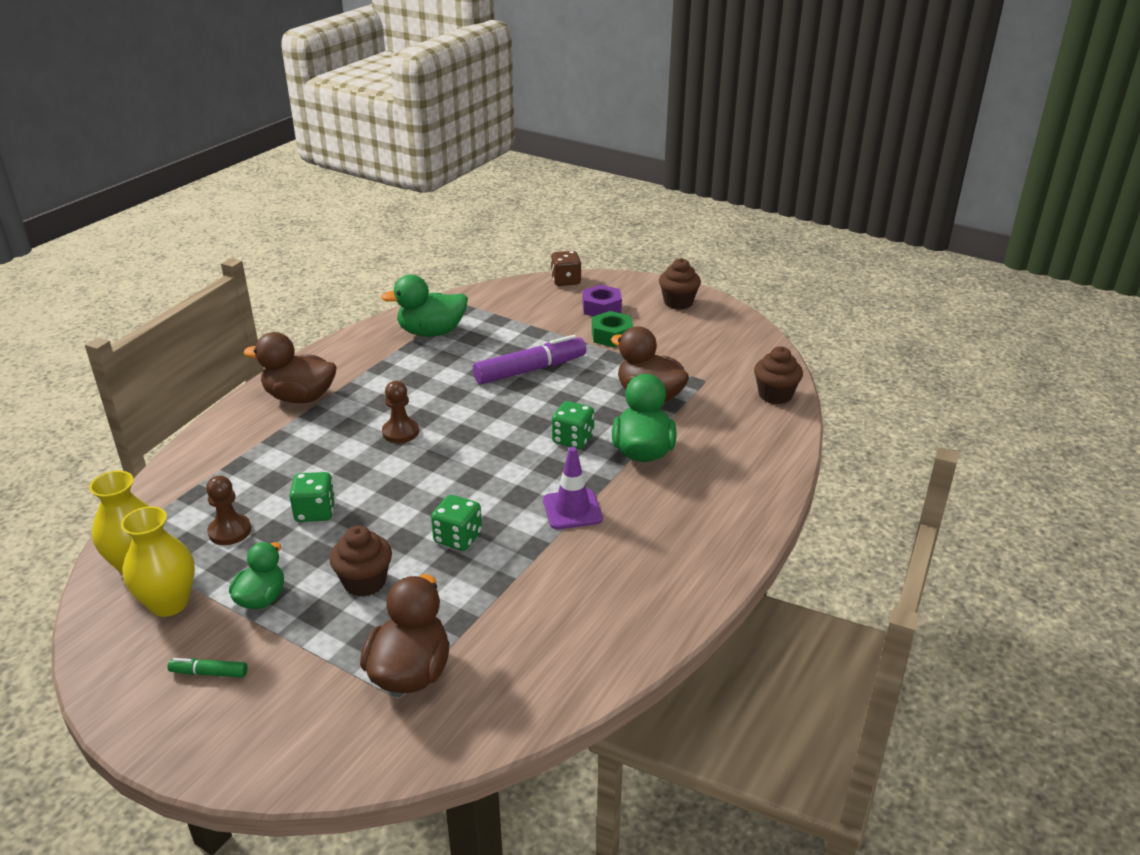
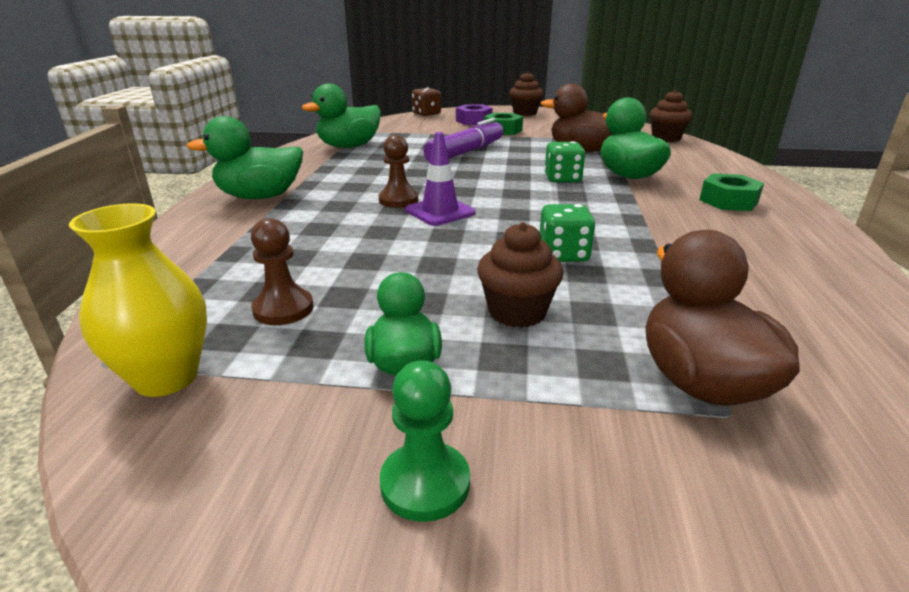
camera: 25 degrees left, 5 degrees down
yellow vase [121,506,195,617] -> none
green marker [167,658,248,678] -> green pawn [380,360,470,522]
brown duck [244,332,337,403] -> green duck [186,116,303,199]
green dice [289,472,335,522] -> none
purple traffic cone [543,447,603,529] -> purple traffic cone moved to [405,132,475,226]
none -> green nut [699,173,764,211]

